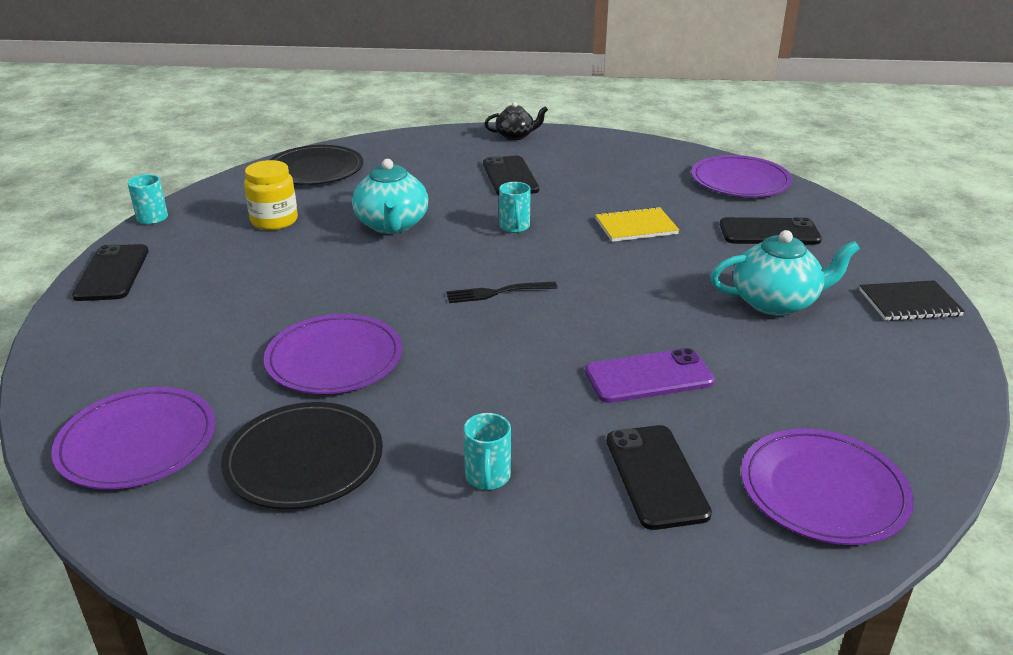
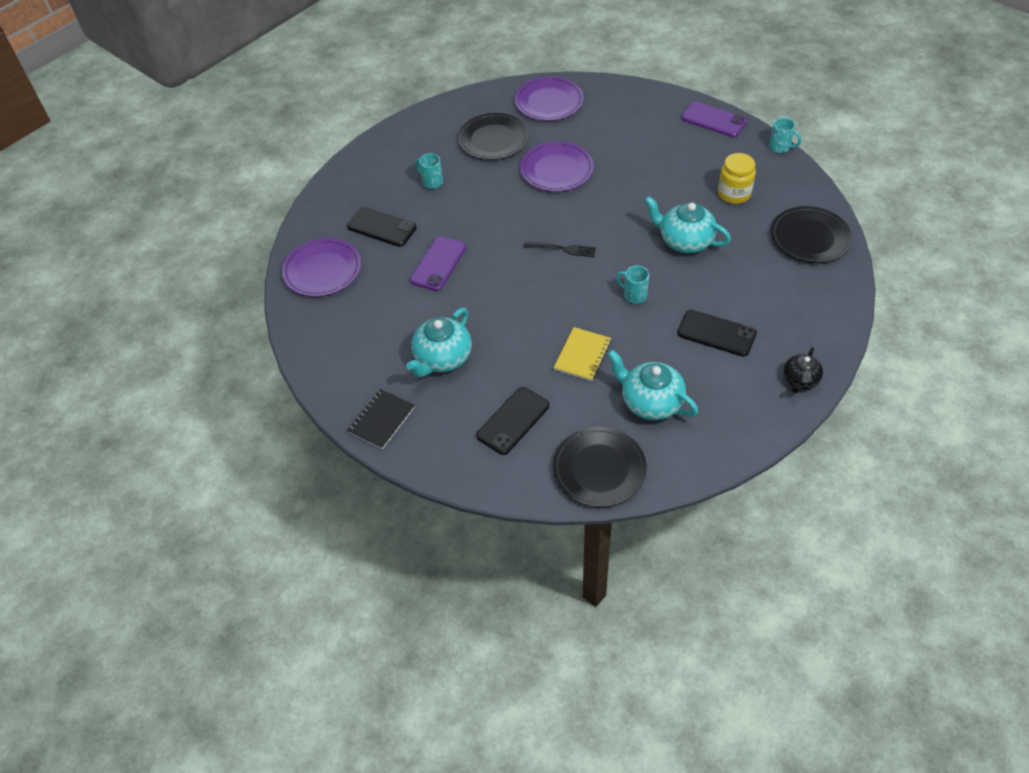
camera: 130 degrees right, 20 degrees up
black phone [72,244,149,301] -> purple phone [681,101,747,137]
black fork [446,282,558,303] -> black fork turned 75 degrees clockwise [524,242,596,257]
purple plate [691,155,792,197] -> black plate [553,427,647,508]
none -> turquoise teapot [607,350,698,420]

